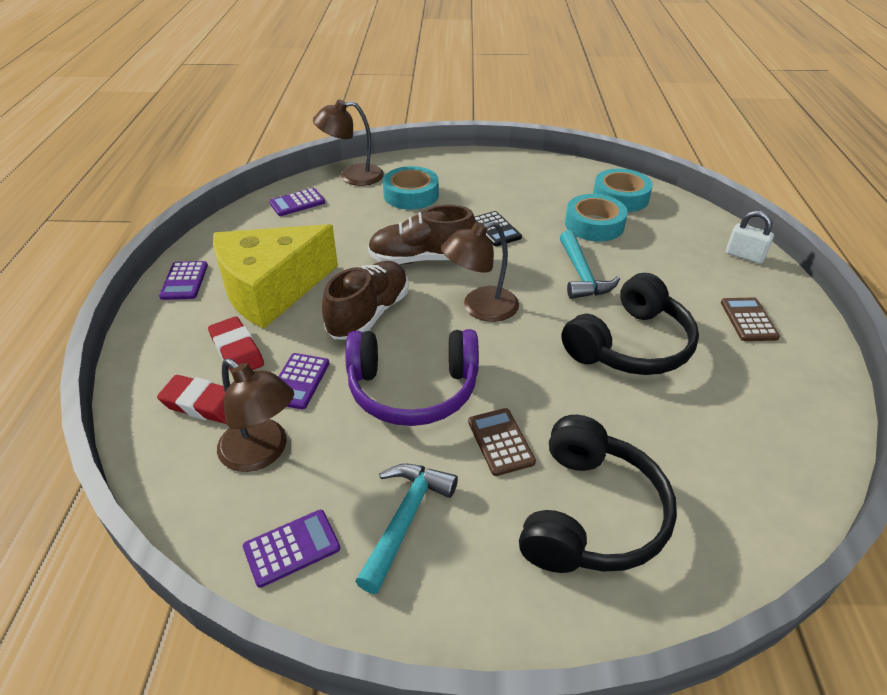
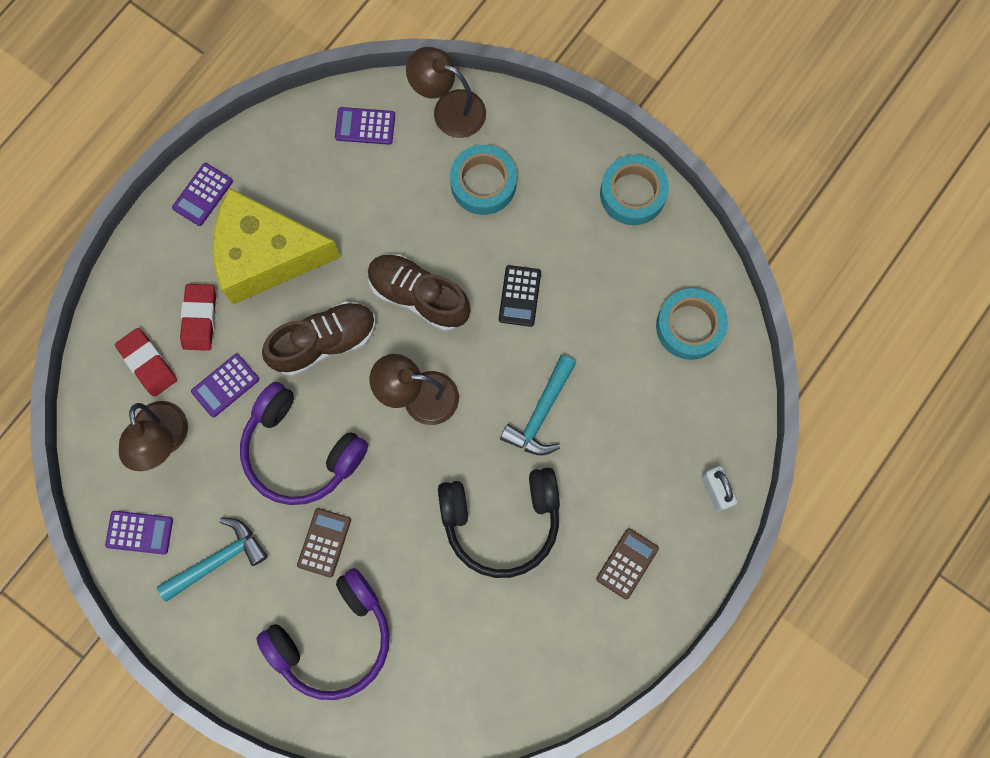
camera: 35 degrees right, 35 degrees up
black headphones [519,415,677,573] -> purple headphones [256,568,390,700]
turquoise tape [565,194,628,241] -> turquoise tape moved to [600,155,669,225]

